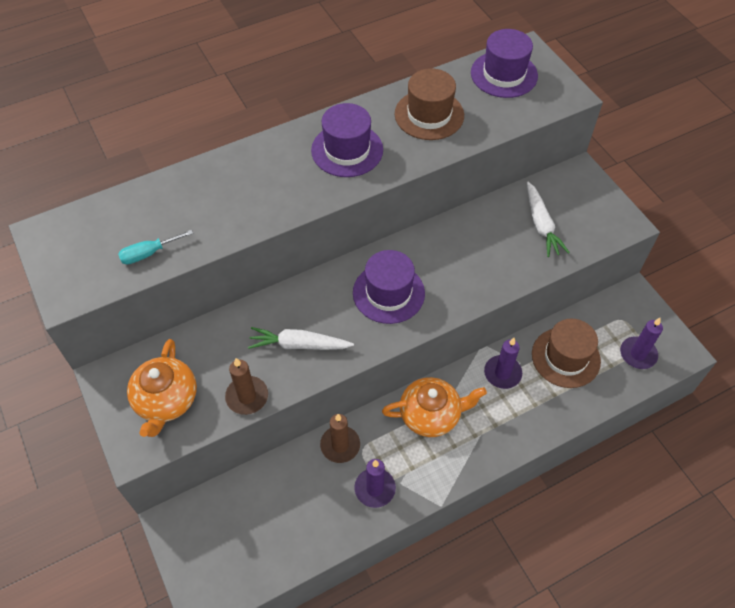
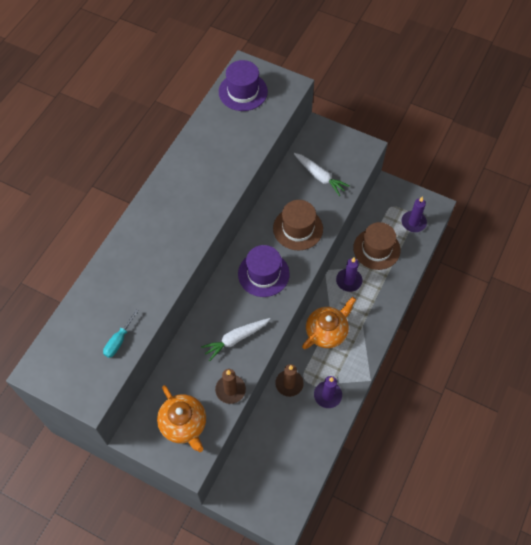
camera: 35 degrees left, 5 degrees up
purple hat [311,103,383,177] -> none
brown hat [395,68,464,140] -> brown hat moved to [273,200,323,250]

